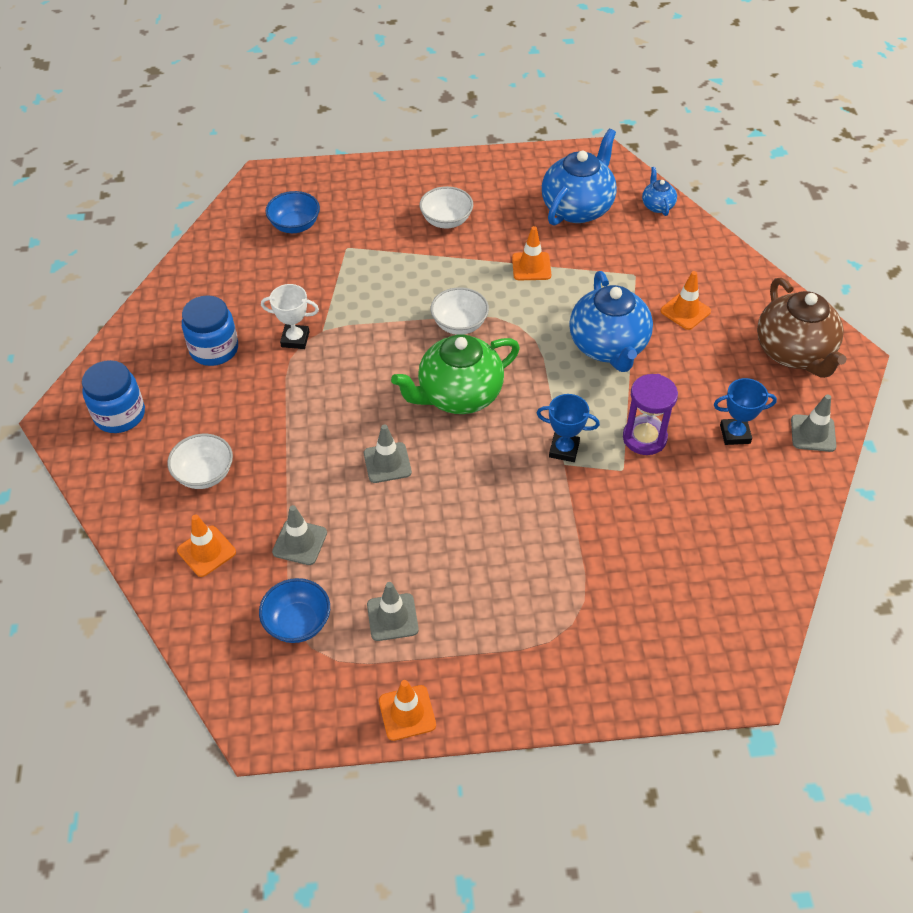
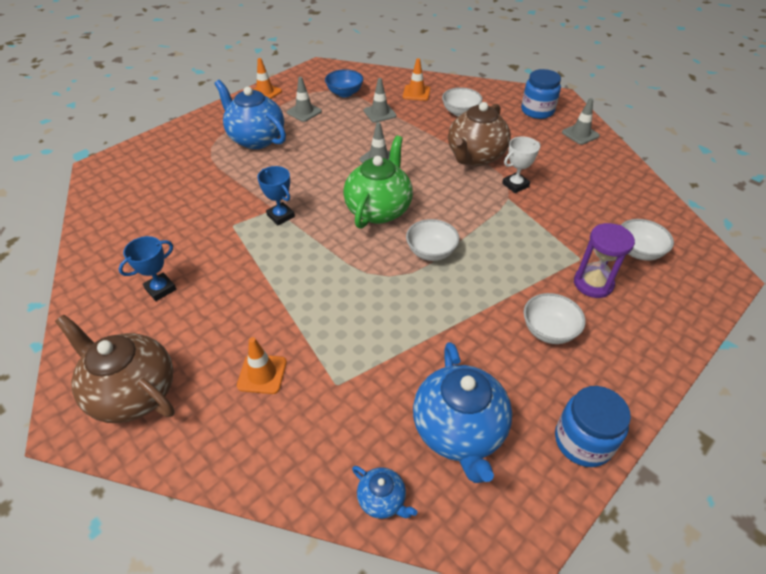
camera: 140 degrees right, 5 degrees down
blue jar [182,295,238,366] -> blue jar moved to [555,386,631,467]
blue bowl [266,191,320,233] -> white bowl [621,219,674,261]
orange traffic cone [512,226,551,280] -> none
blue trophy [537,394,600,462] -> blue trophy turned 75 degrees clockwise [257,166,295,226]
blue teapot [569,271,653,372] -> blue teapot moved to [214,80,286,149]
purple hourglass [623,374,678,455] -> purple hourglass moved to [574,223,635,298]
grey traffic cone [791,394,836,452] -> grey traffic cone moved to [562,98,600,145]
none -> brown teapot [448,102,511,166]

